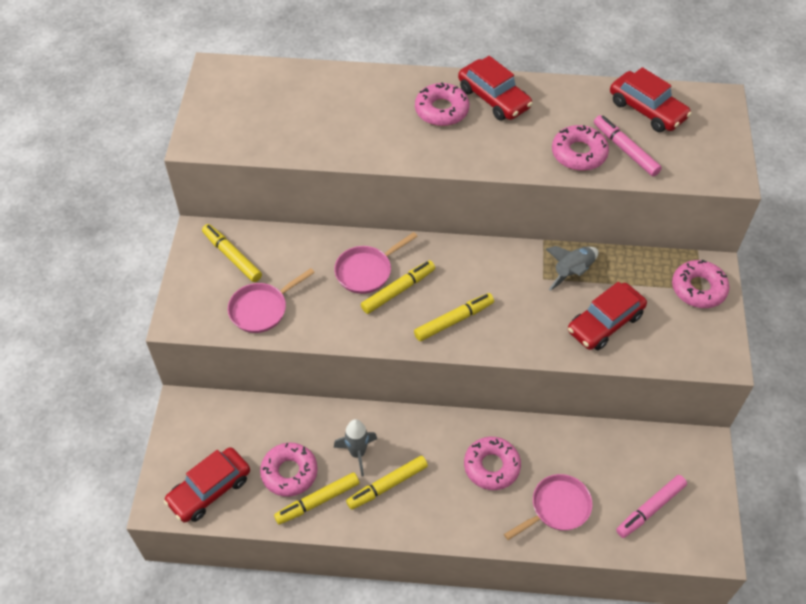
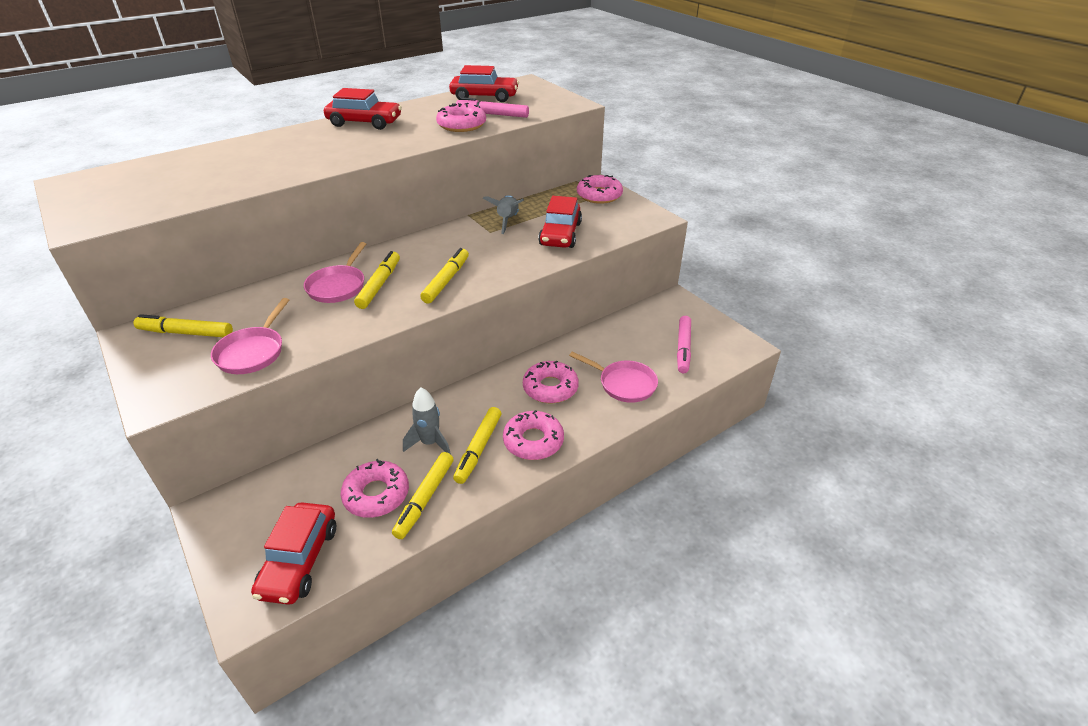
camera: 40 degrees left, 15 degrees down
pink donut [415,83,469,126] -> pink donut moved to [503,410,564,460]
pink pan [504,474,593,540] -> pink pan turned 105 degrees clockwise [569,351,658,403]

